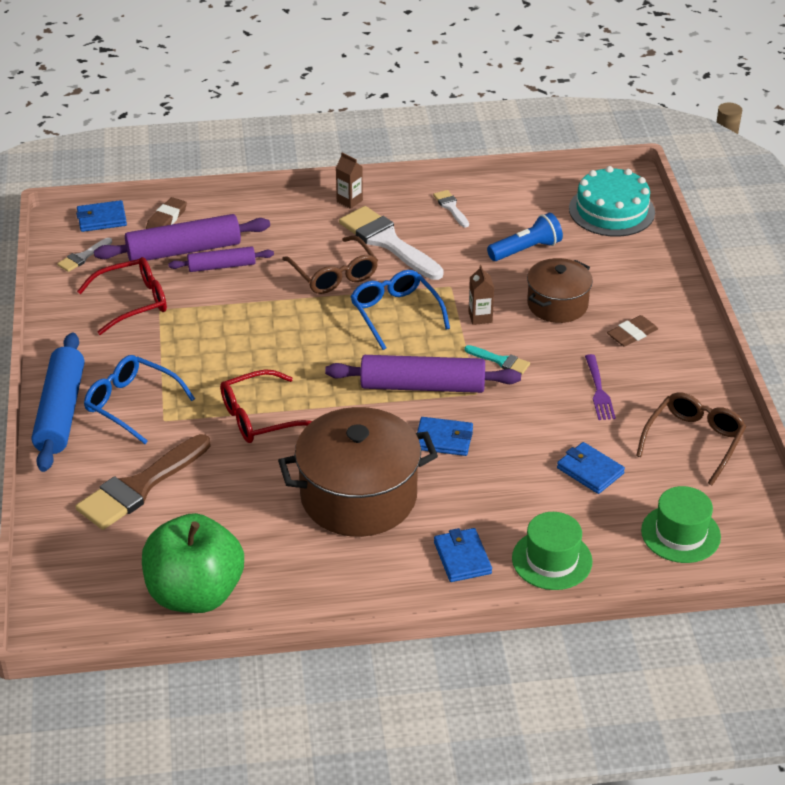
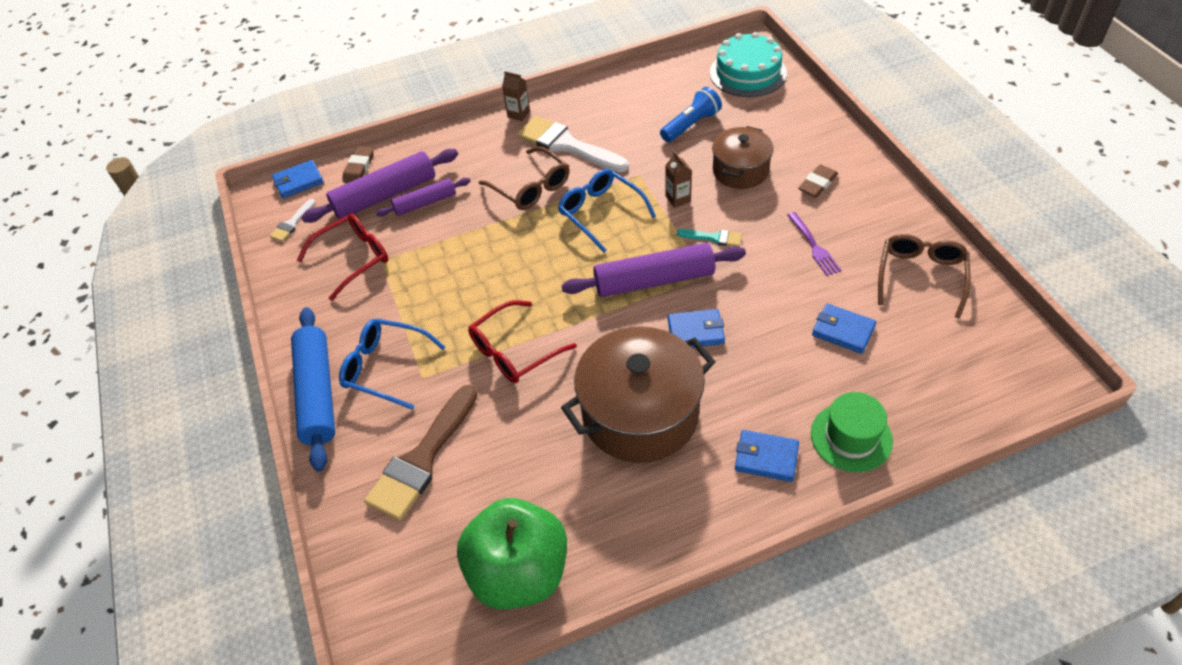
camera: 10 degrees left, 10 degrees up
white brush [433,190,469,227] -> none
blue wallet [434,528,492,582] -> blue wallet turned 45 degrees counterclockwise [735,430,799,482]
green hat [641,486,721,563] -> none

